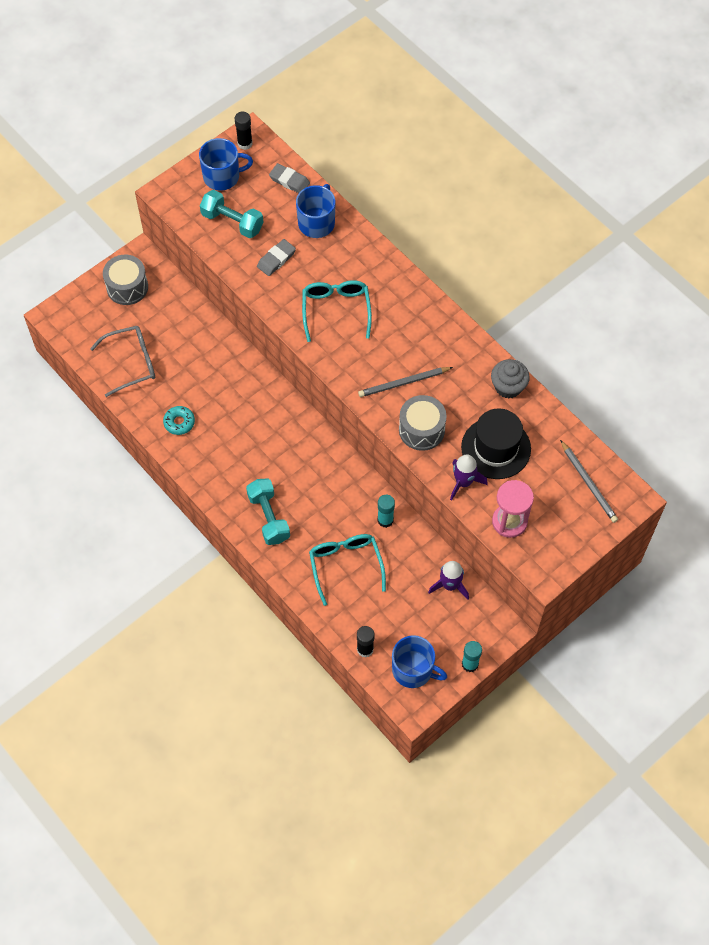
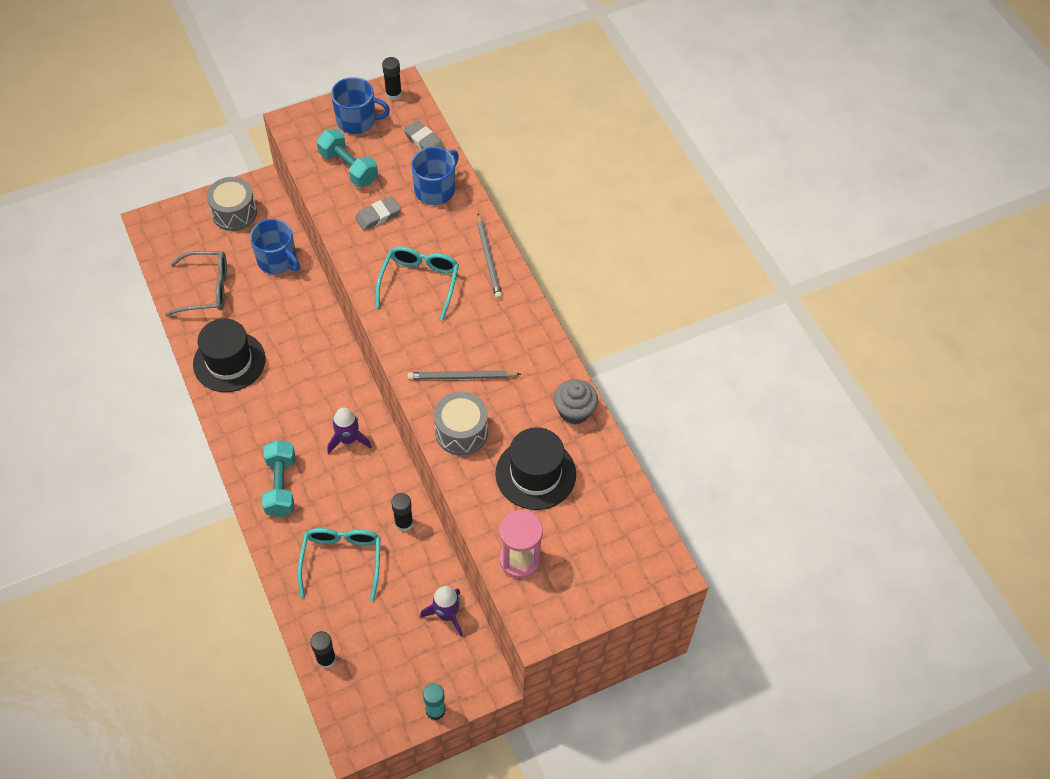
camera: 15 degrees right, 5 degrees down
turquoise donut [163,406,195,435] -> black hat [193,318,266,392]
turquoise glue stick [377,495,395,528] -> black glue stick [391,493,413,532]
blue mug [392,635,447,688] -> blue mug moved to [250,219,300,274]
purple rocket [450,454,488,501] -> purple rocket moved to [327,408,372,454]
grey pencil [560,440,618,523] -> grey pencil moved to [477,213,502,299]

